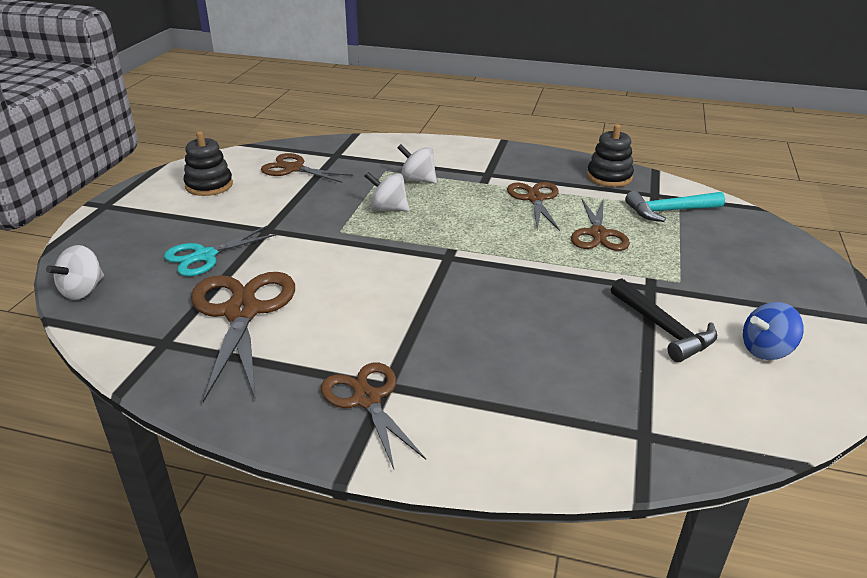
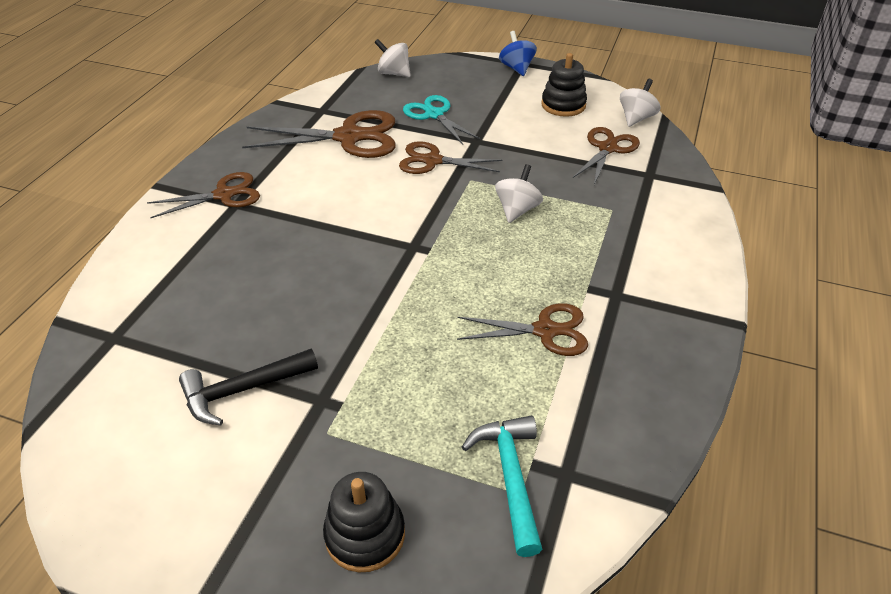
camera: 95 degrees right, 10 degrees up
white spinning top [397,144,437,184] -> white spinning top moved to [620,79,660,127]
brown scissors [571,198,630,251] -> brown scissors moved to [399,141,503,174]
black stacking toy [587,124,634,187] -> black stacking toy moved to [323,472,405,573]
blue spinning top [743,302,804,360] -> blue spinning top moved to [499,31,537,76]

